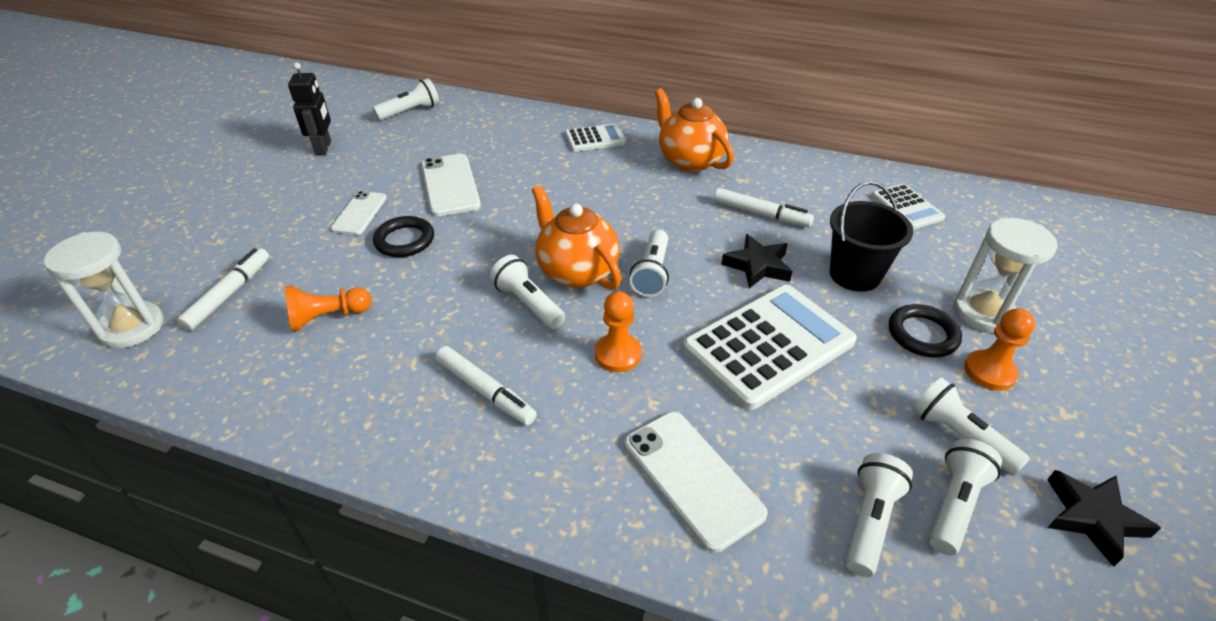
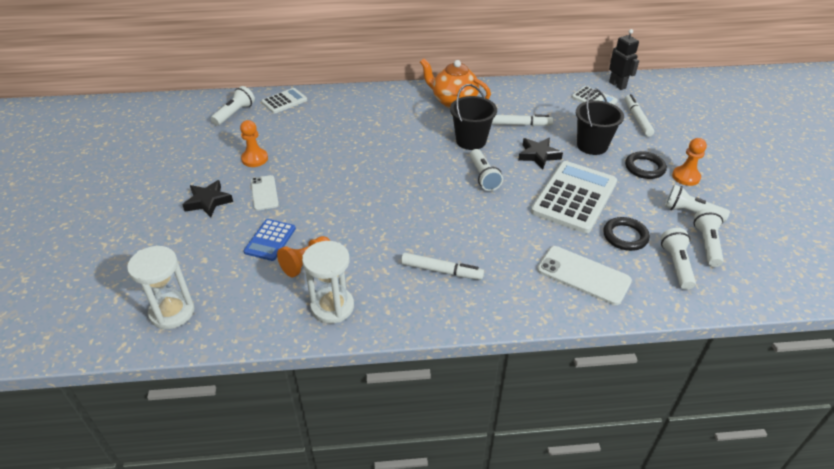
camera: 25 degrees left, 0 degrees up
white marker [177,248,269,331] -> white marker moved to [625,94,654,137]
black robot [288,62,331,155] -> black robot moved to [609,29,639,90]
black ring [373,216,434,257] -> black ring moved to [603,217,650,251]
white phone [421,154,481,216] -> none
white flashlight [490,255,565,329] -> none
orange teapot [532,185,621,289] -> none
white calculator [565,123,626,152] -> white calculator moved to [261,88,307,114]
orange pawn [595,291,642,372] -> orange pawn moved to [240,120,268,167]
white hourglass [953,218,1058,333] -> white hourglass moved to [302,241,354,324]
black star [1047,470,1161,567] -> black star moved to [182,180,233,217]
none -> blue calculator [244,219,296,261]
none -> black bucket [450,84,497,150]

